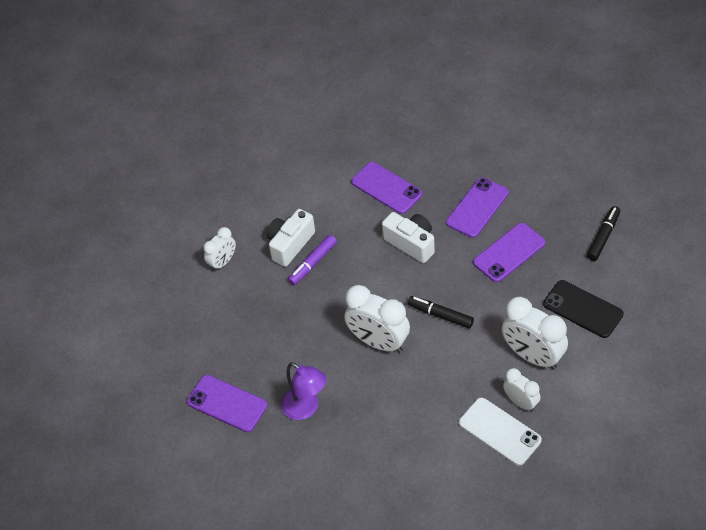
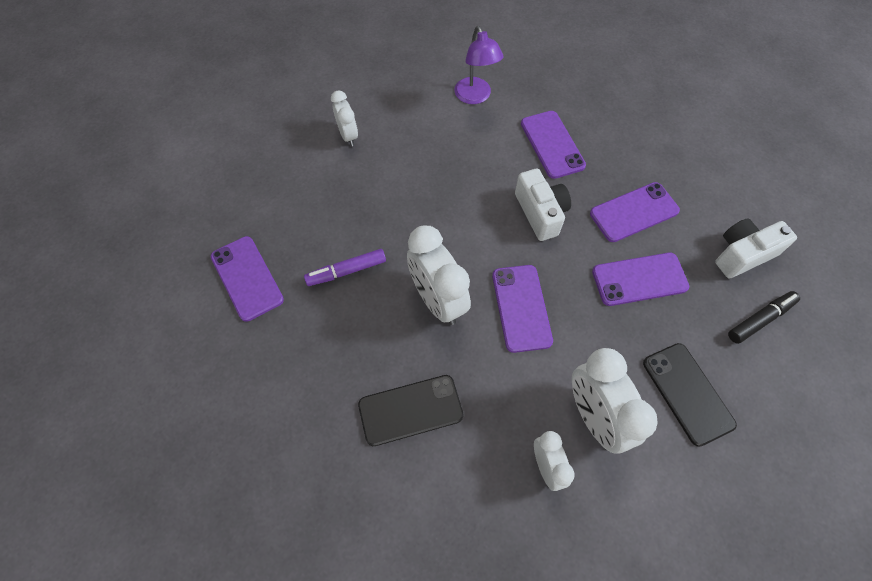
camera: 25 degrees right, 10 degrees up
white clock [203,227,236,272] -> white clock turned 90 degrees counterclockwise [331,90,358,146]
white camera [267,209,315,267] -> white camera moved to [715,218,797,279]
purple lamp [281,362,327,420] -> purple lamp moved to [454,26,504,104]
purple marker [288,235,337,285] -> purple marker moved to [304,249,386,286]
black marker [408,296,474,329] -> purple phone [492,265,553,353]
white phone [459,398,542,466] -> none
none -> black phone [358,375,464,446]

